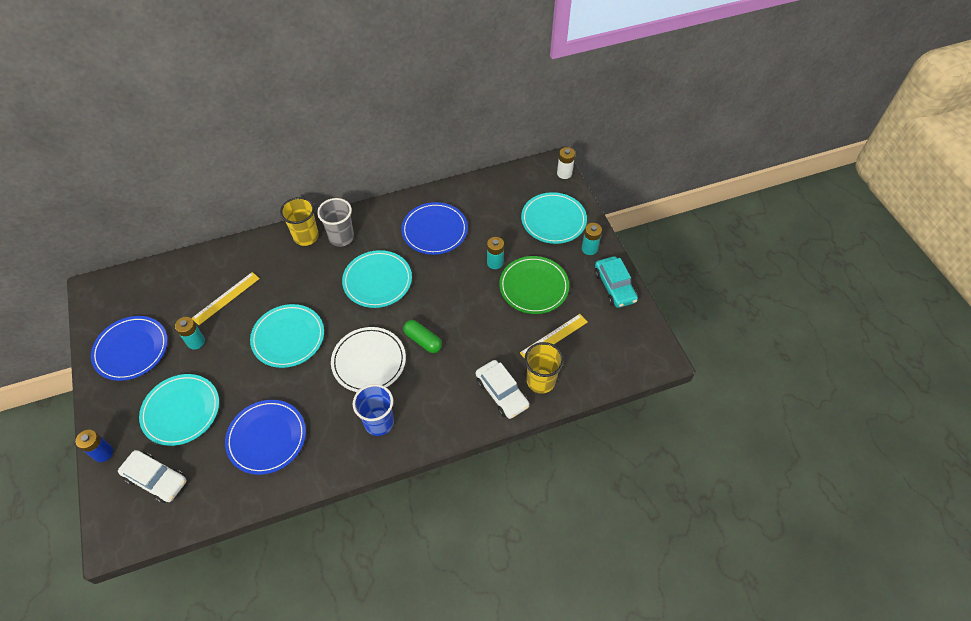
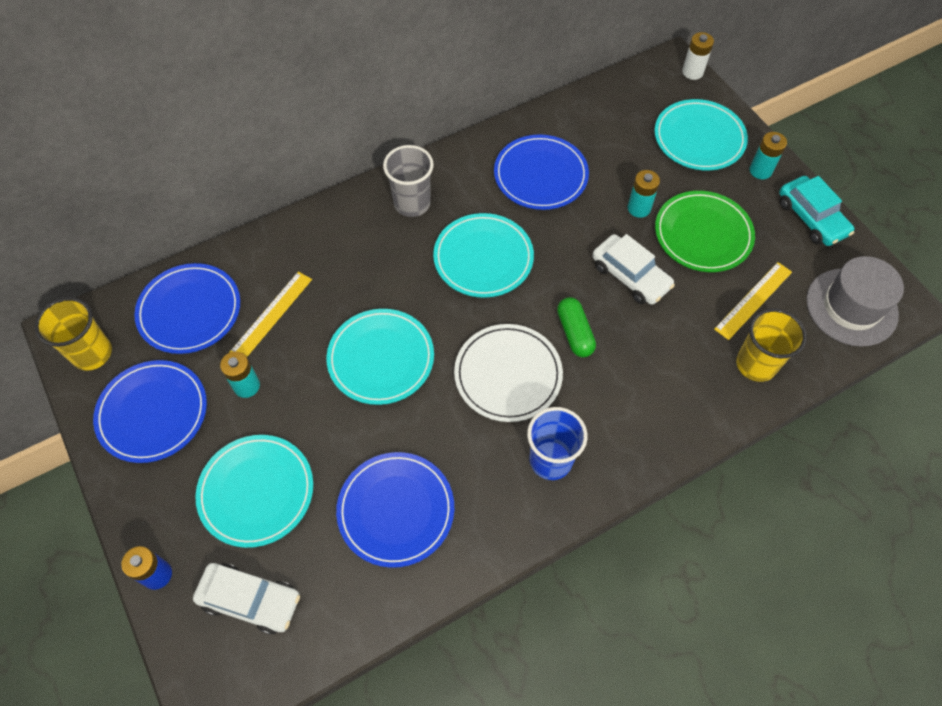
camera: 10 degrees left, 5 degrees up
yellow cup [280,197,319,246] -> yellow cup moved to [35,297,112,371]
green capsule [403,320,442,353] -> green capsule turned 45 degrees clockwise [557,297,596,357]
white car [476,360,529,419] -> white car moved to [592,234,675,305]
none -> blue plate [134,263,240,354]
none -> grey hat [806,256,904,347]

